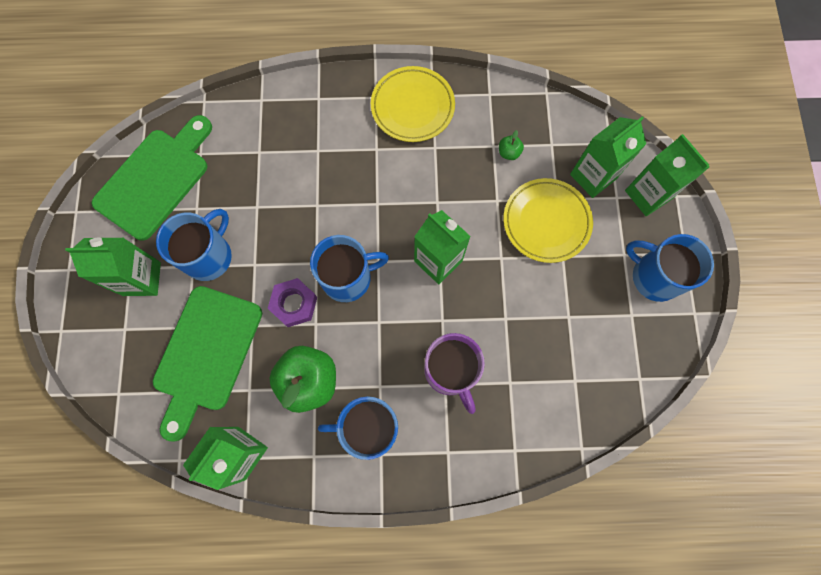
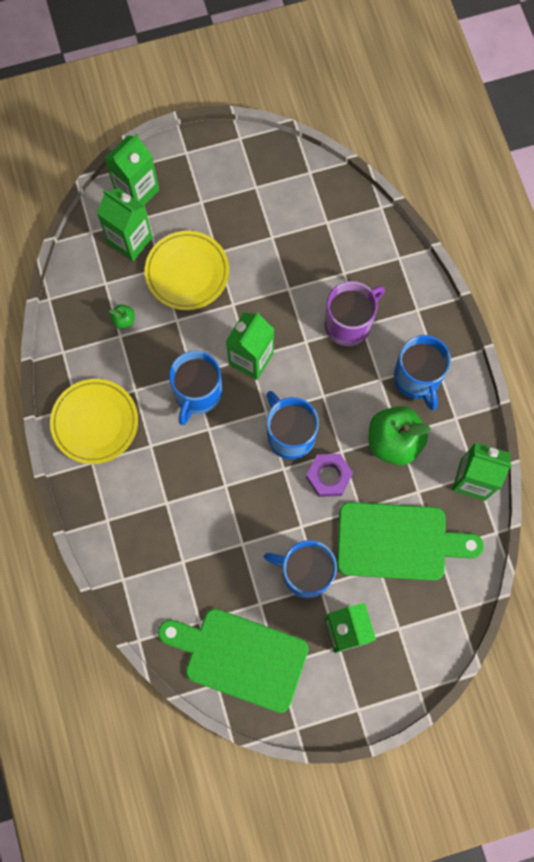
camera: 105 degrees left, 0 degrees up
blue mug [626,234,714,302] -> blue mug moved to [169,351,222,425]

